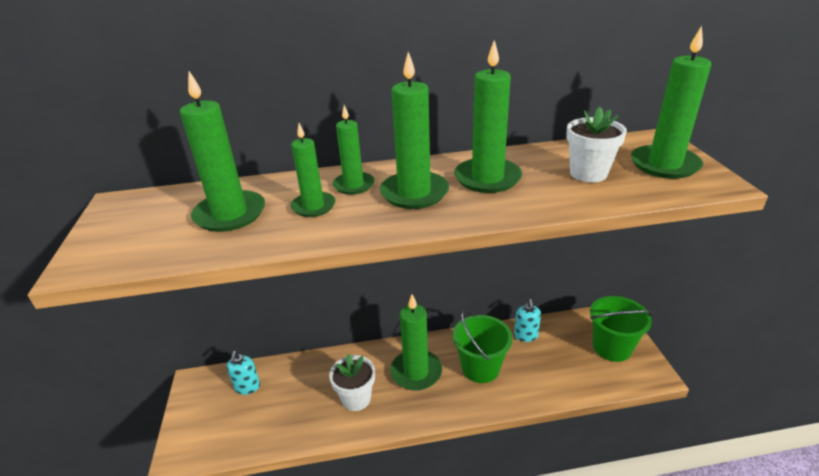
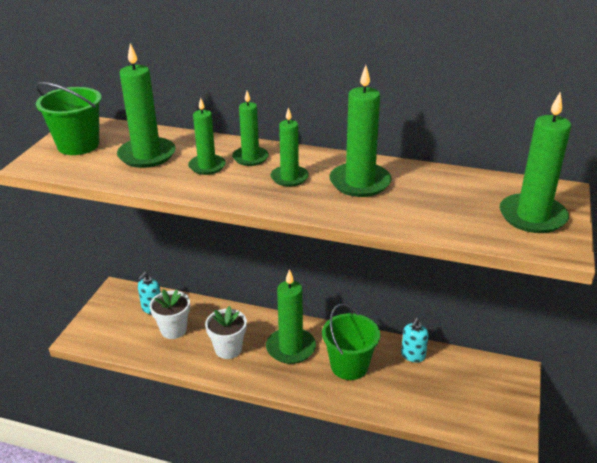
camera: 25 degrees right, 0 degrees up
green candle [380,52,449,209] -> green candle [271,107,309,187], size x0.63
white flower pot [566,107,627,183] -> white flower pot moved to [150,289,190,339]
green bucket [590,296,653,362] -> green bucket moved to [36,82,102,155]

